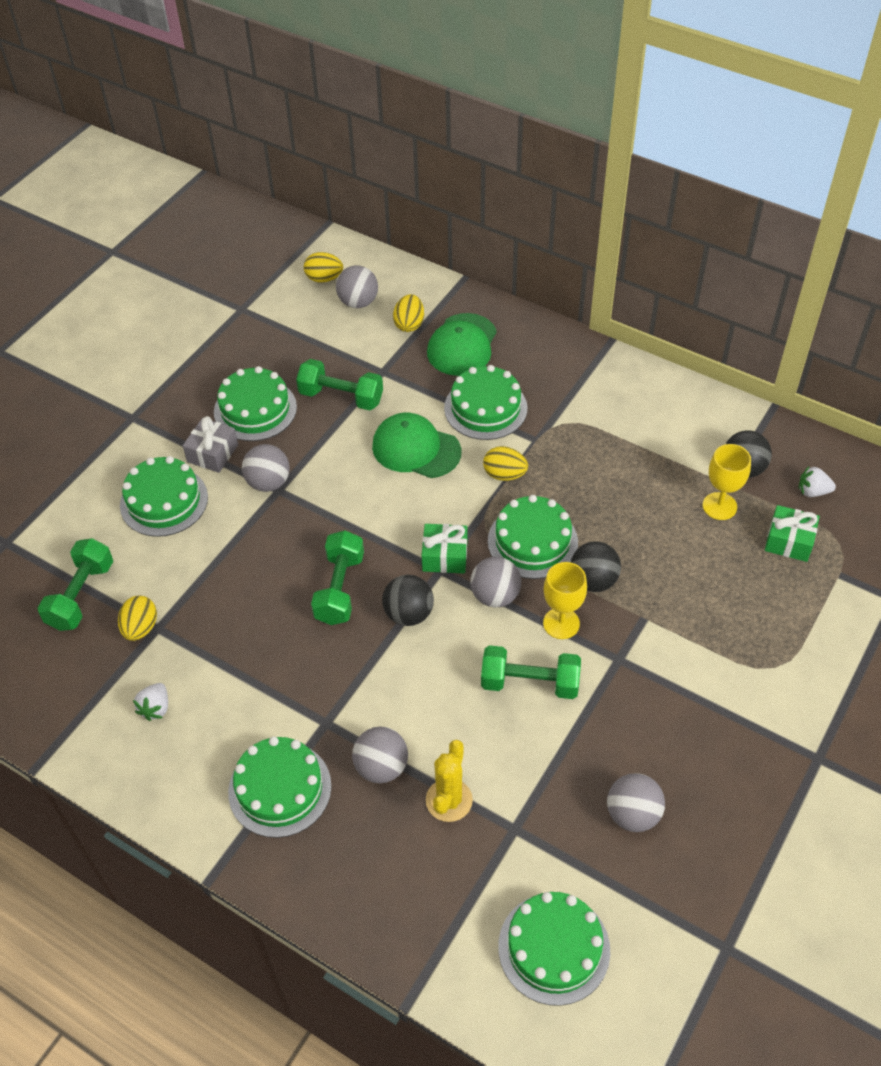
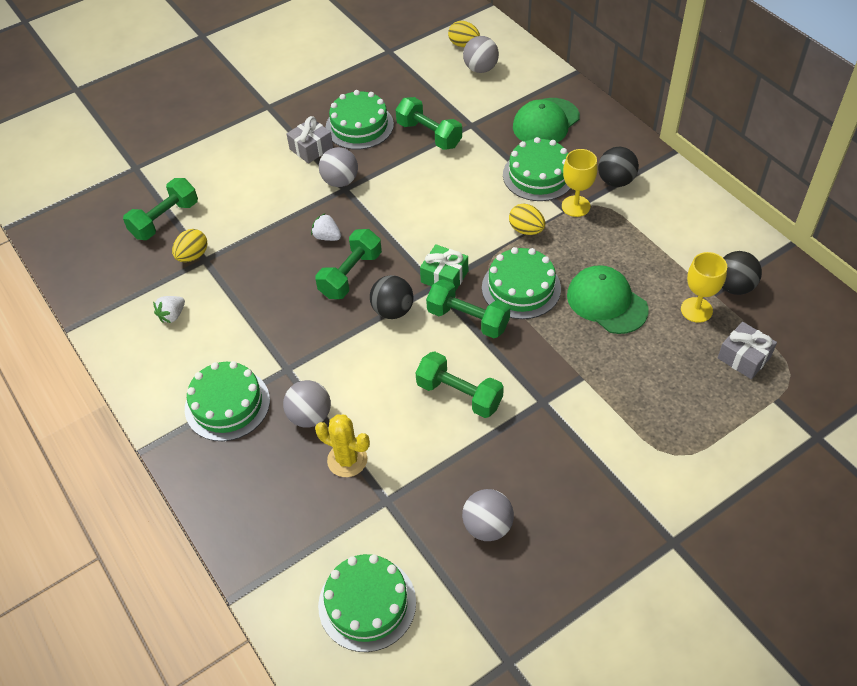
camera: 25 degrees right, 0 degrees up
green cake [120,456,208,537] -> none
green cap [372,413,461,478] -> green cap moved to [567,265,649,334]
yellow egg [393,294,424,332] -> none
yellow cactus [426,740,473,822] -> yellow cactus turned 75 degrees clockwise [315,415,370,477]
grey ball [470,557,521,607] -> green dumbbell [426,279,510,338]
yellow goblet [543,562,587,639] -> yellow goblet moved to [562,149,597,217]
black ball [571,542,621,592] -> black ball moved to [598,147,639,187]
green gift [765,505,820,562] -> grey gift [718,322,777,379]
white strawberry [799,466,836,497] -> white strawberry moved to [311,214,341,241]

